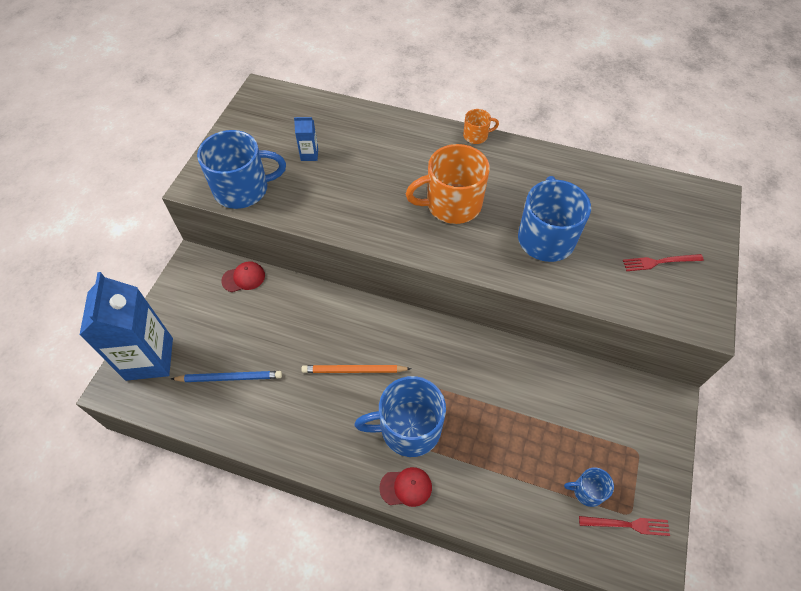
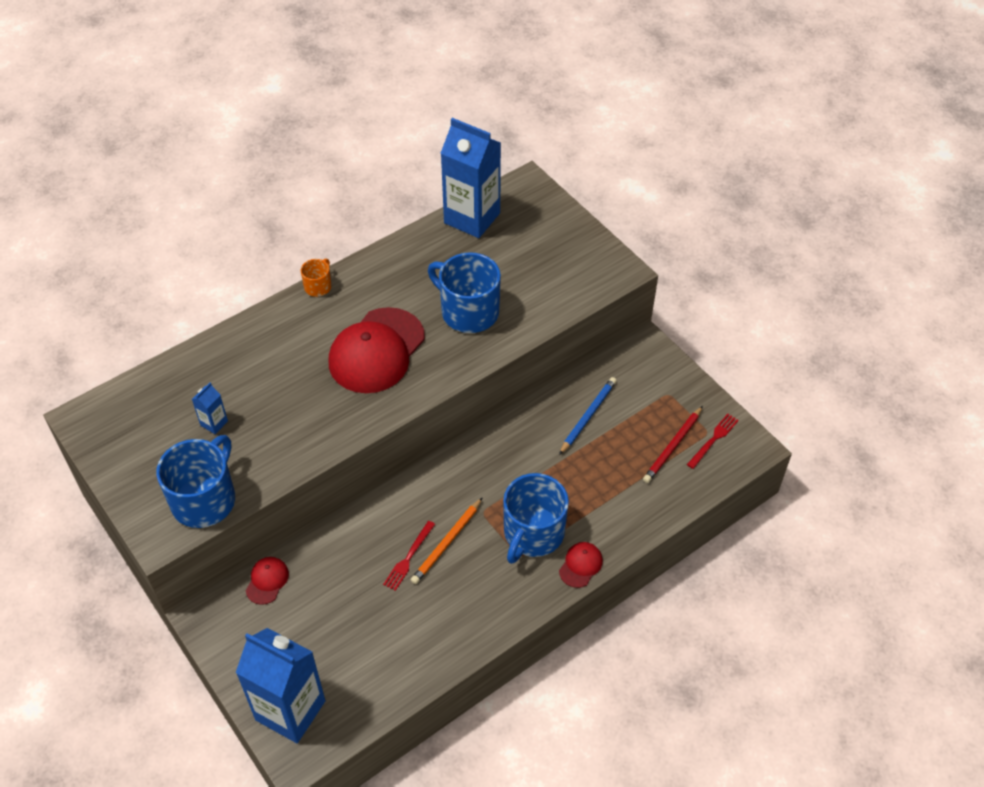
camera: 55 degrees left, 5 degrees down
blue pencil [171,371,282,382] -> blue pencil moved to [559,377,617,455]
orange mug [406,144,490,224] -> red cap [328,307,425,393]
blue mug [564,467,614,507] -> red pencil [643,406,703,483]
red fork [623,254,704,271] -> red fork moved to [383,521,435,591]
none -> blue carton [441,118,501,238]

